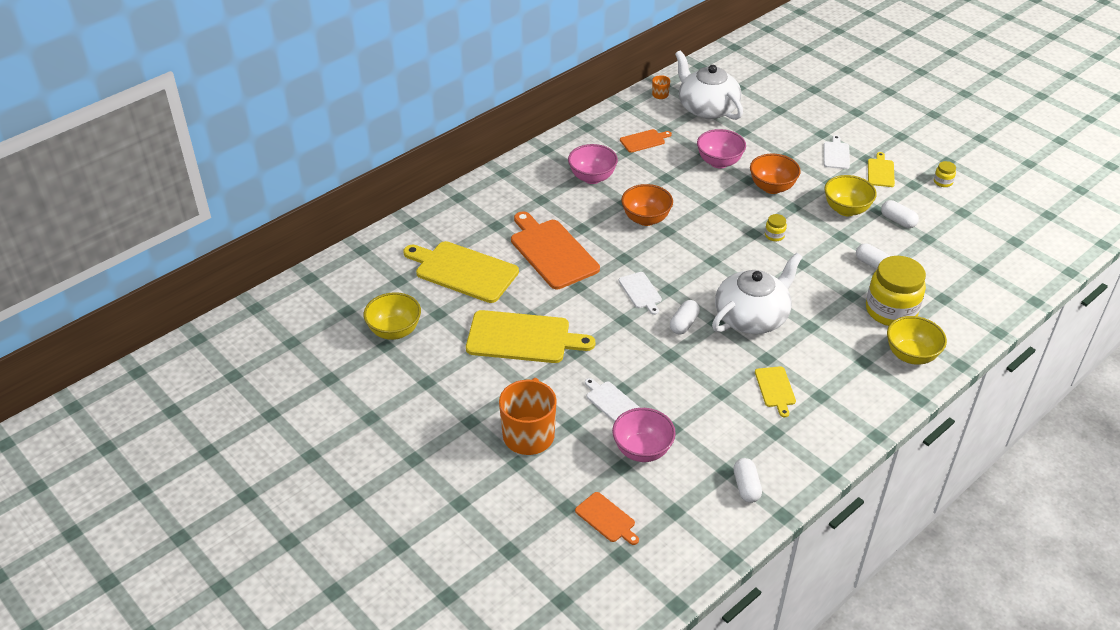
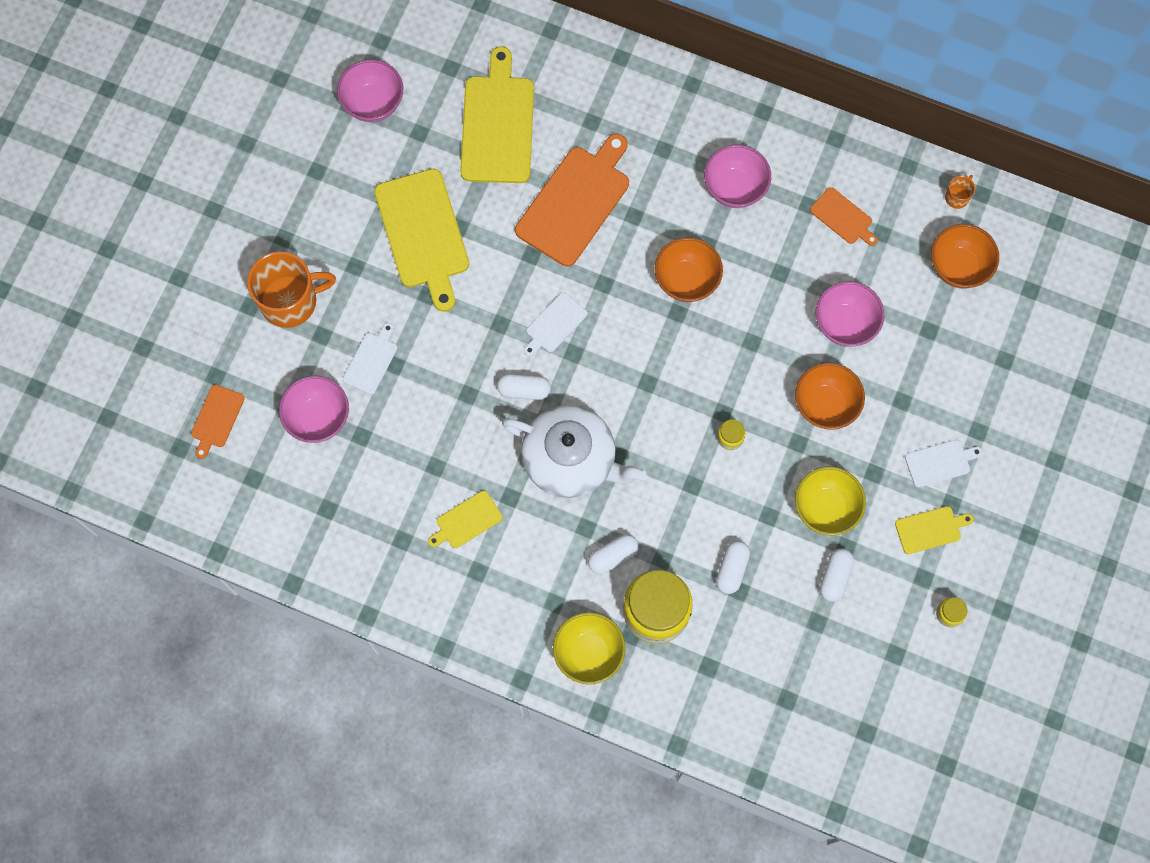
camera: 65 degrees right, 30 degrees up
yellow bowl [364,292,421,340] -> pink bowl [337,59,403,122]
white teapot [675,50,743,120] -> orange bowl [931,224,999,289]
white capsule [733,458,762,503] -> white capsule moved to [588,534,639,574]

